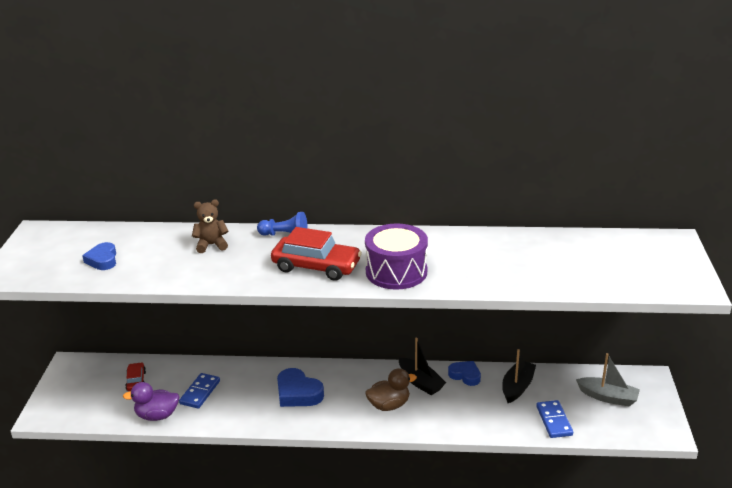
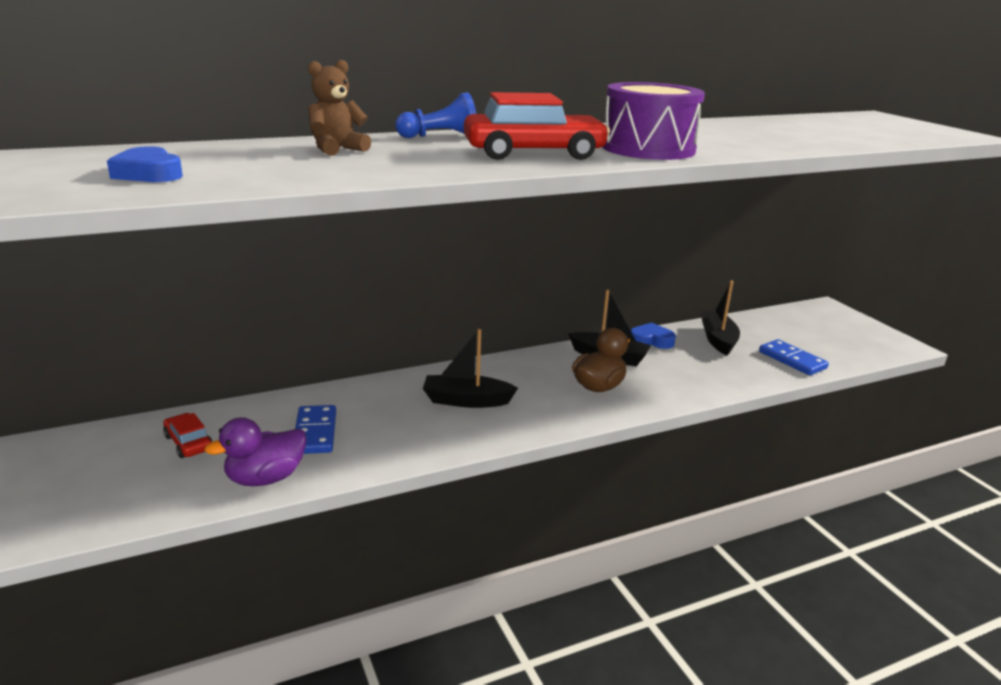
camera: 30 degrees left, 5 degrees down
blue heart [277,368,324,407] -> black boat [423,329,518,408]
grey boat [576,353,640,406] -> none

